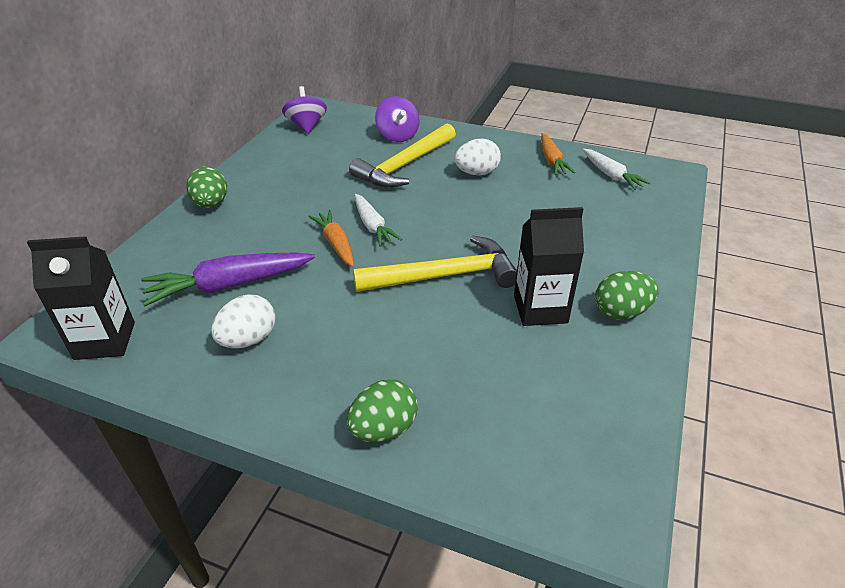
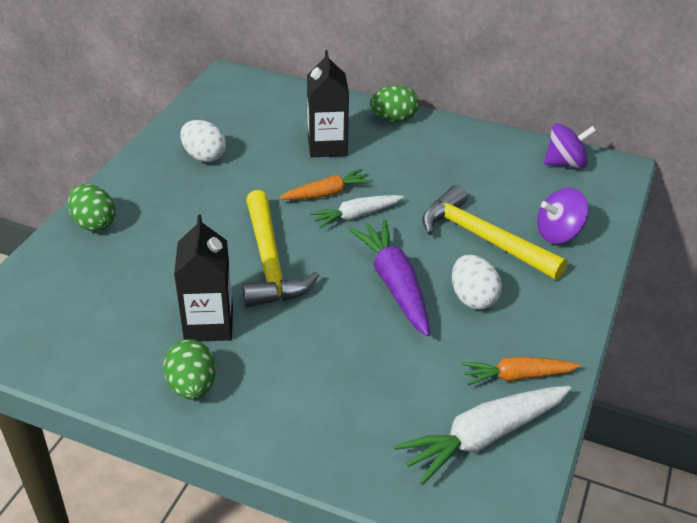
camera: 90 degrees right, 0 degrees up
black carton [27,236,135,360] -> black carton moved to [307,50,349,157]
purple carrot [141,252,315,307] -> purple carrot moved to [348,220,430,337]
white carrot [583,149,650,190] -> white carrot [394,386,571,485], size x1.58

